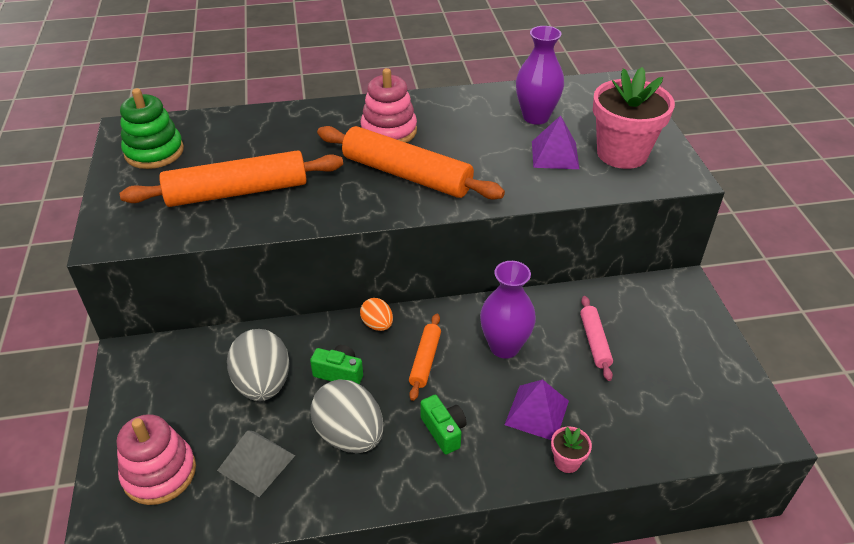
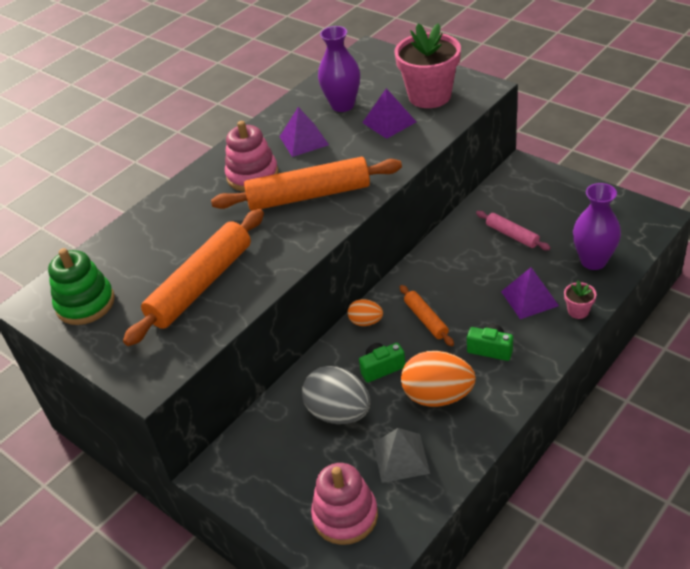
camera: 35 degrees left, 0 degrees up
grey egg [310,379,384,453] -> orange egg [401,351,476,407]
purple vase [480,261,536,359] -> purple vase moved to [573,183,621,270]
none -> purple pyramid [279,107,329,157]

